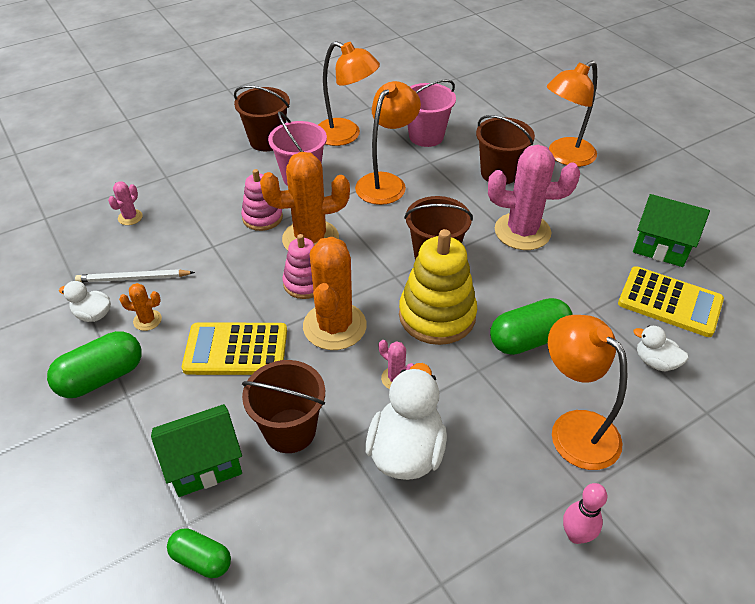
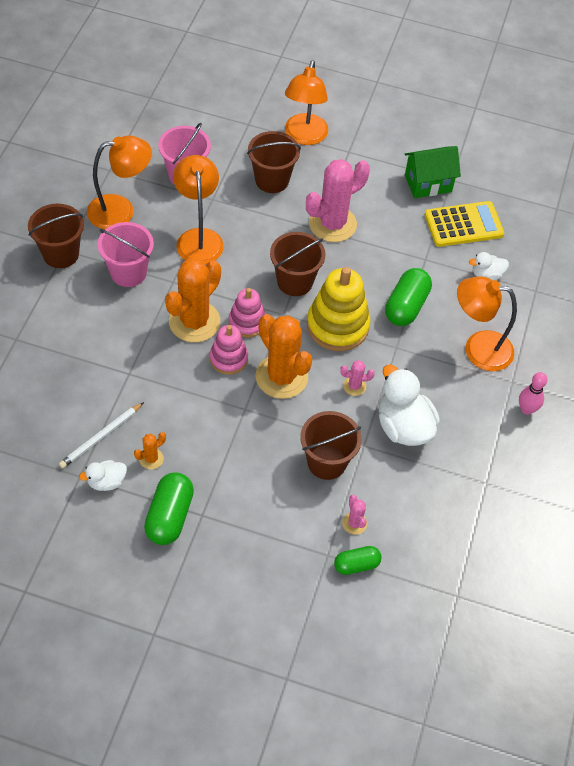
camera: 45 degrees left, 10 degrees up
pink cactus [108,181,143,225] -> pink cactus moved to [342,495,367,535]
green house [151,404,242,497] -> none
yellow calculator [182,322,287,375] -> none
pink stacking toy [241,169,283,231] -> pink stacking toy moved to [229,288,265,338]

